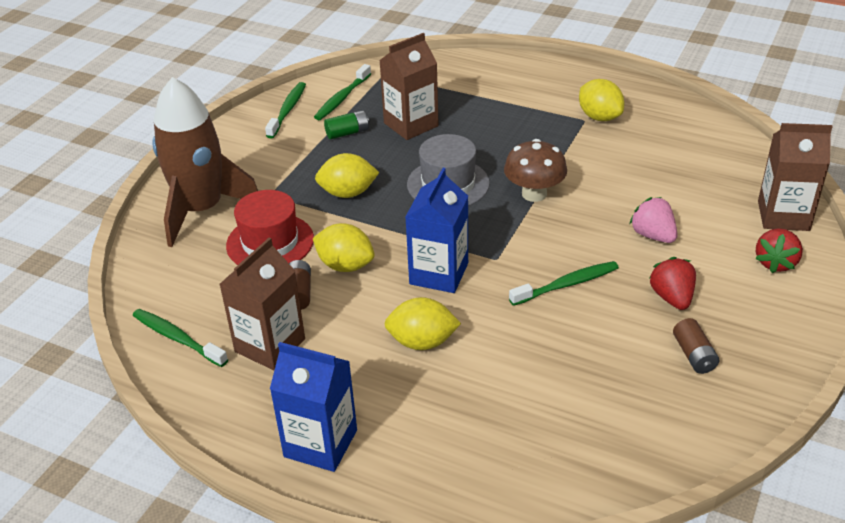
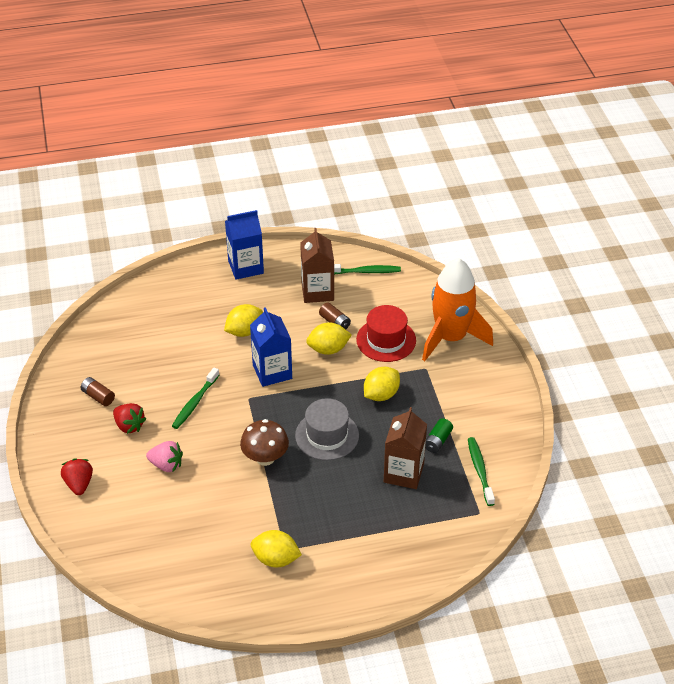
camera: 140 degrees right, 5 degrees up
brown rocket [152,77,258,247] -> orange rocket [422,258,493,361]
green toothbrush [265,82,306,139] -> none
brown carton [758,123,833,231] -> none

